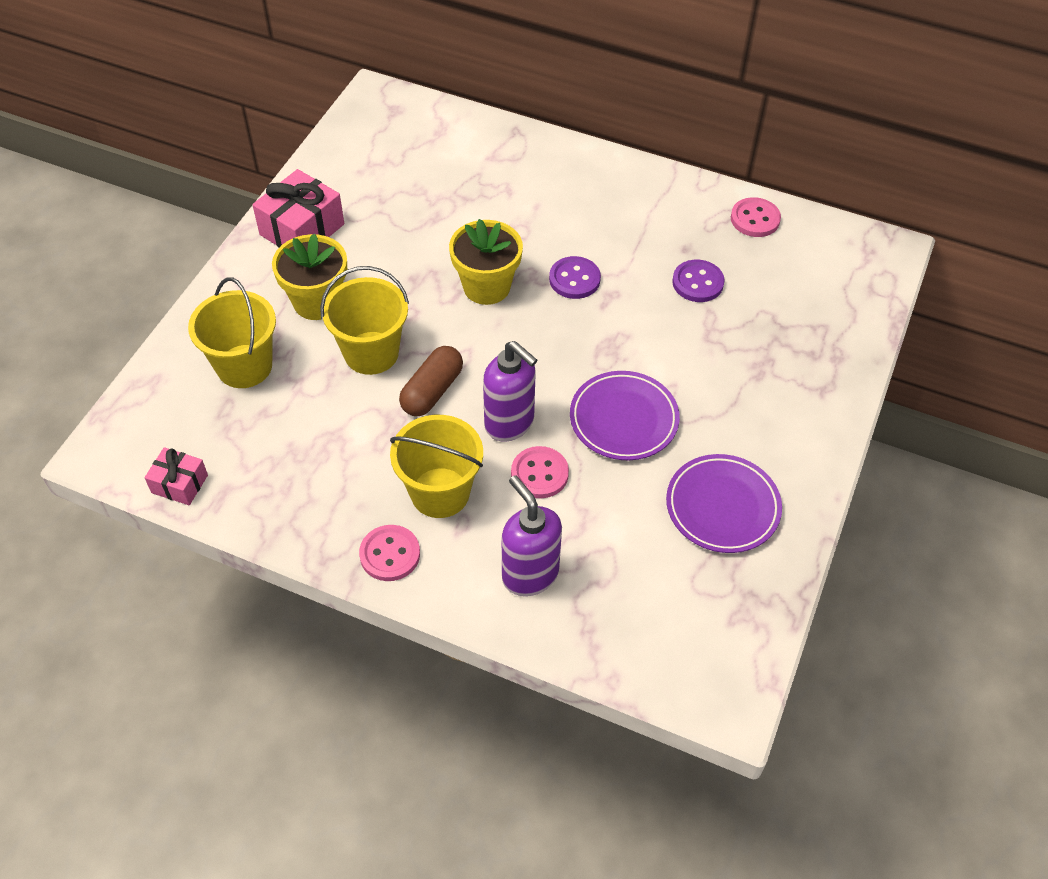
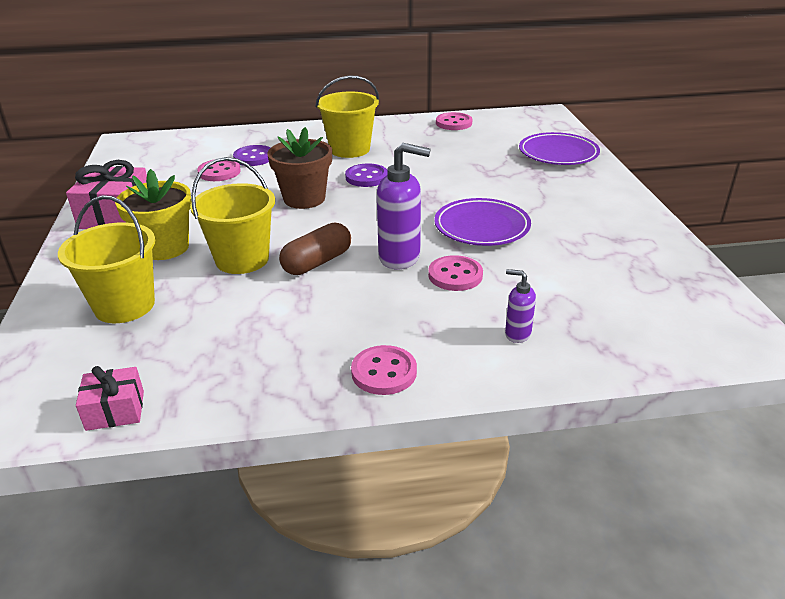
camera: 30 degrees left, 20 degrees down
yellow bucket [390,415,483,518] -> yellow bucket moved to [315,76,379,158]
brown capsule [399,346,463,416] -> brown capsule turned 45 degrees clockwise [279,223,351,275]
yellow flower pot [449,219,523,305] -> brown flower pot [267,127,332,209]
purple soap dispenser [502,475,562,596] -> purple soap dispenser [505,269,536,343], size x0.52
purple plate [666,454,782,553] -> purple plate moved to [519,132,600,165]
purple button [672,260,725,302] -> purple button moved to [233,145,271,166]
none -> pink button [197,159,241,181]

